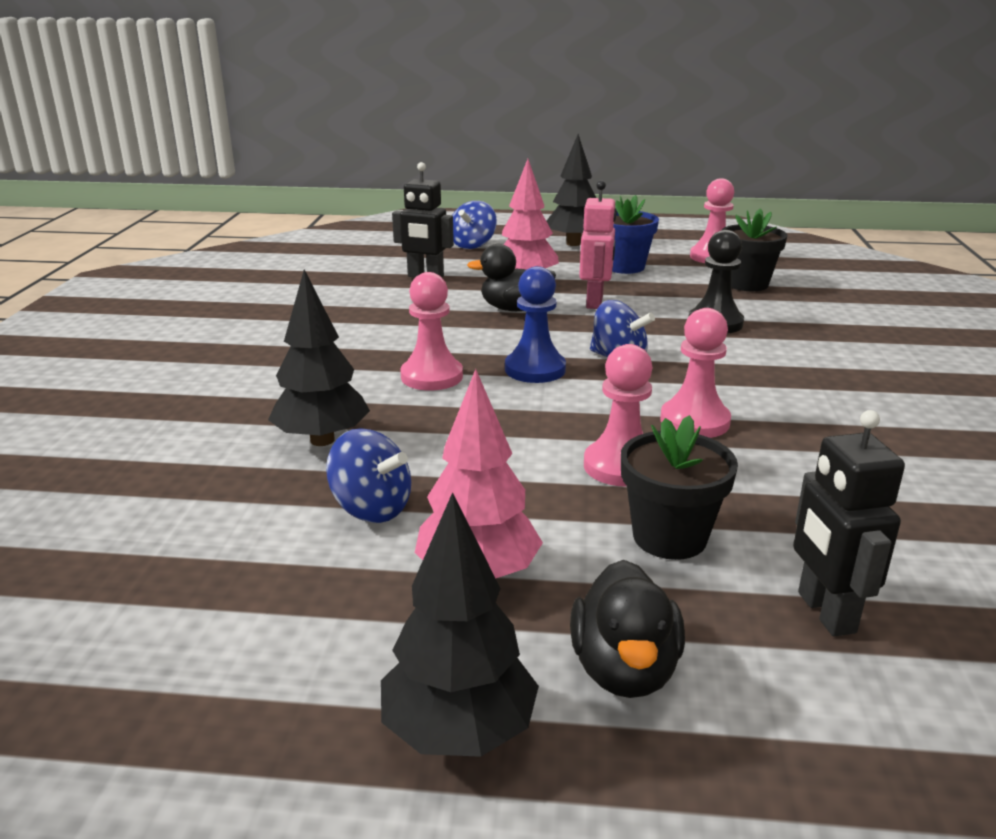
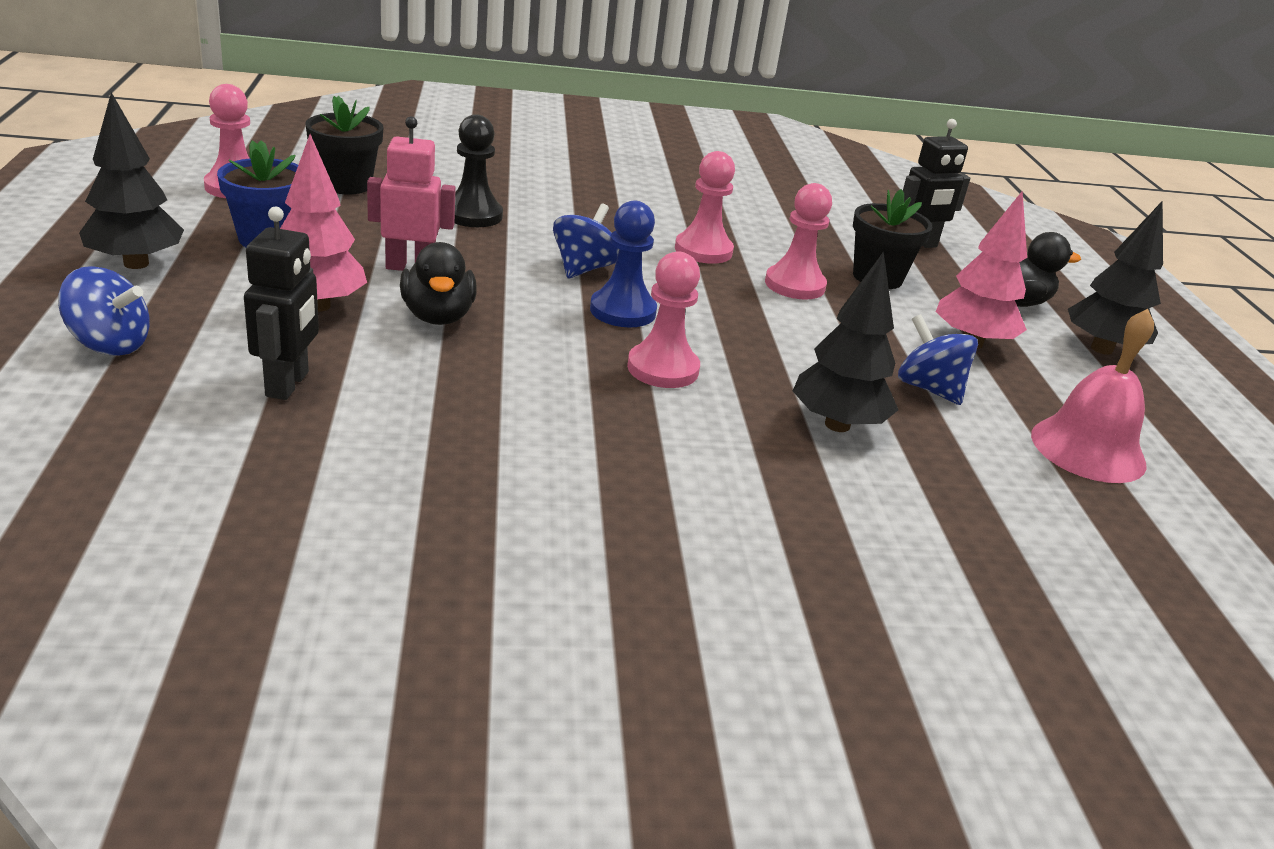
camera: 105 degrees left, 5 degrees up
blue spinning top [326,428,411,523] -> blue spinning top turned 60 degrees counterclockwise [898,314,978,405]
none -> pink bell [1031,309,1154,483]

